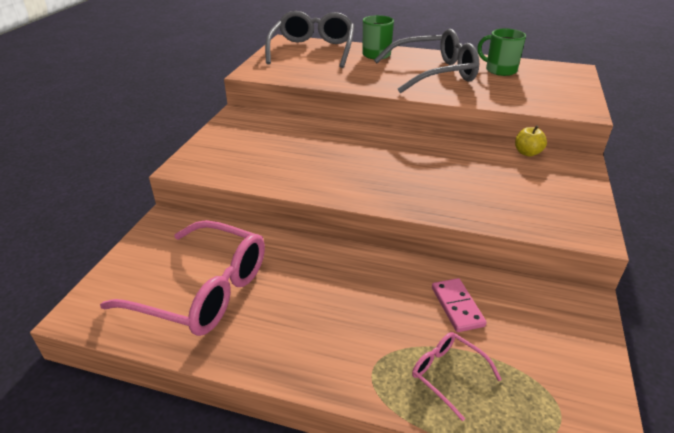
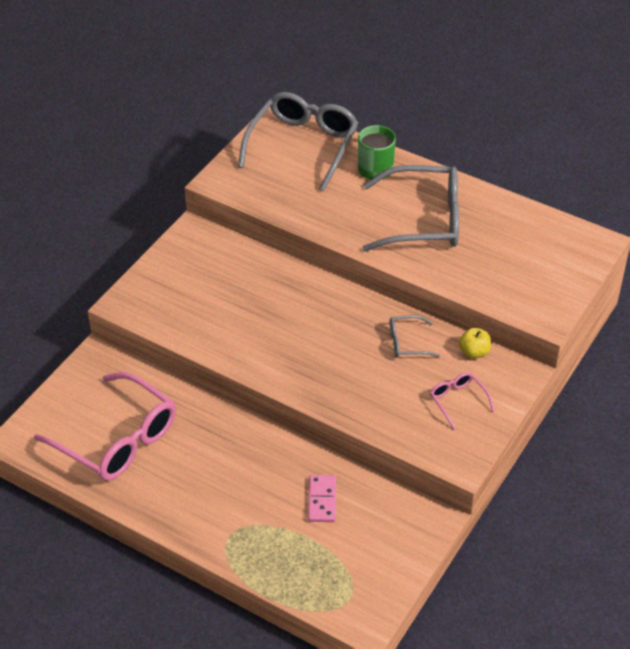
camera: 15 degrees right, 10 degrees up
pink glasses [412,332,502,421] -> pink glasses moved to [430,372,495,430]
green mug [477,28,526,76] -> none
none -> grey glasses [390,315,440,358]

